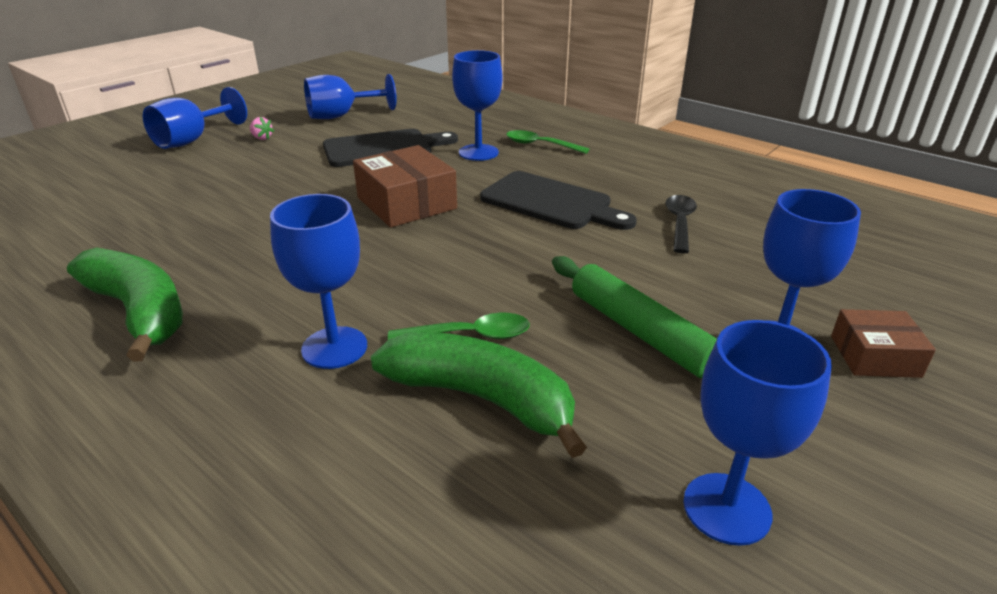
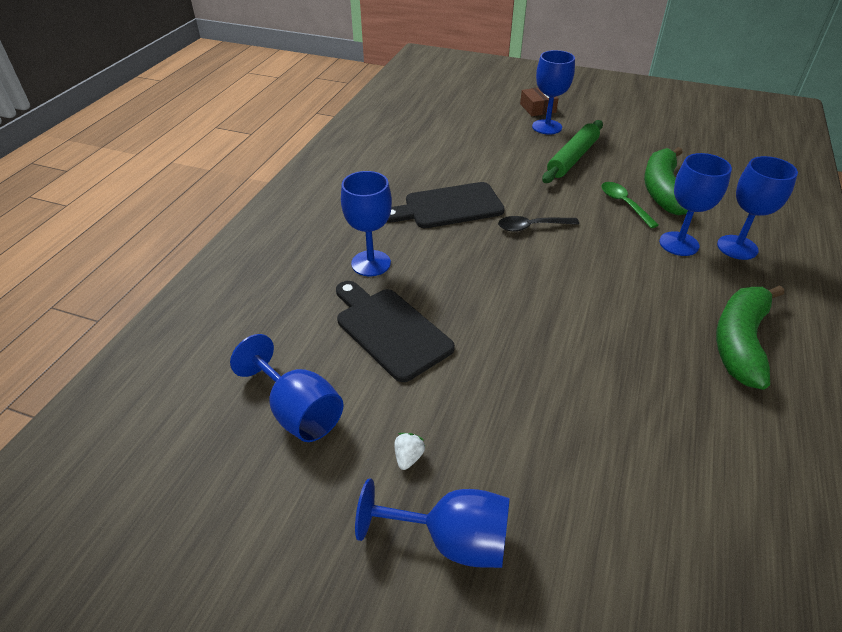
camera: 110 degrees left, 10 degrees up
pink strawberry [250,117,274,140] -> white strawberry [394,433,425,470]
brown box [353,145,457,227] -> none
black cutting board [480,171,637,230] -> black cutting board turned 120 degrees counterclockwise [387,182,505,228]
green spoon [506,130,590,154] -> none
black spoon [665,195,697,254] -> black spoon moved to [498,216,579,231]
blue goblet [683,320,832,546] -> blue goblet moved to [717,156,798,260]

